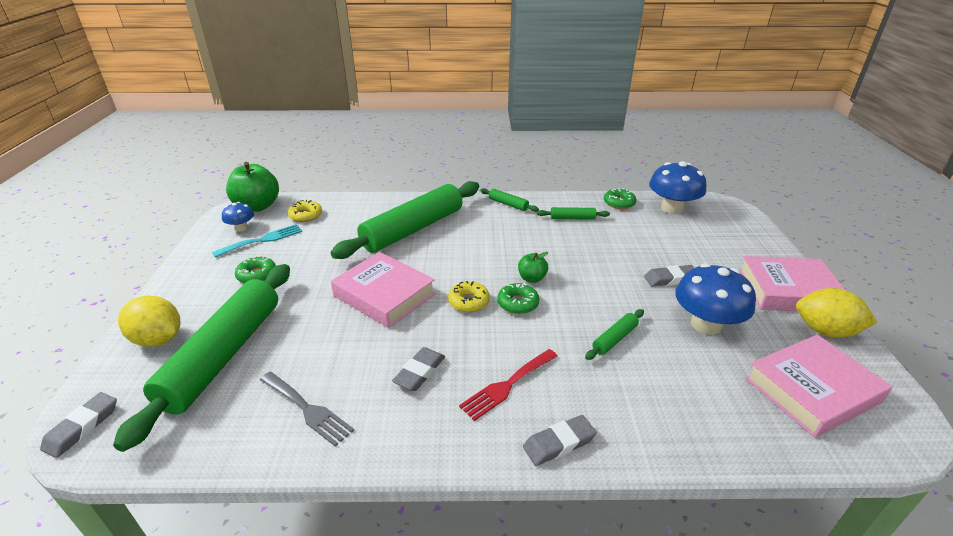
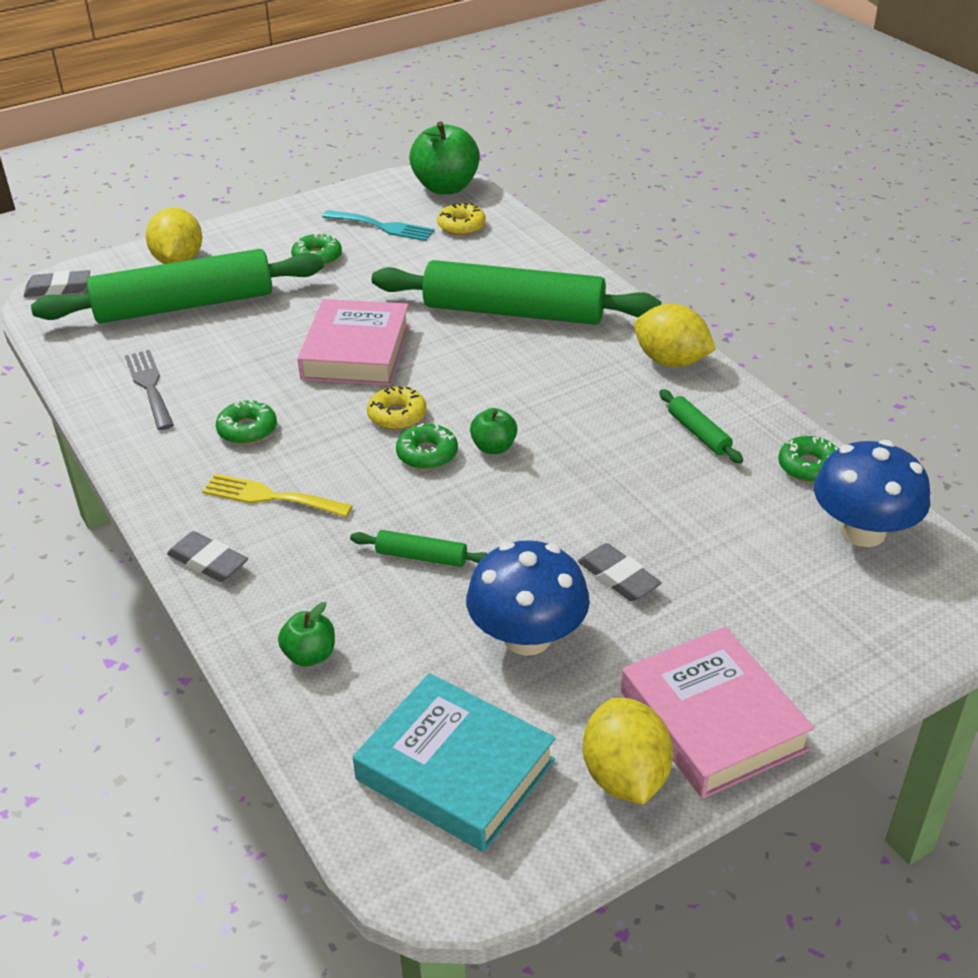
camera: 60 degrees right, 5 degrees up
blue mushroom [222,202,254,232] -> none
grey fork [260,372,354,447] -> grey fork turned 150 degrees clockwise [125,350,174,430]
grey eraser [392,347,445,391] -> green donut [216,400,277,444]
red fork [459,349,558,421] -> yellow fork [202,473,353,517]
green rolling pin [480,188,539,212] -> yellow lemon [634,304,716,367]
pink book [745,335,893,438] -> turquoise book [353,673,556,852]
none -> green apple [278,602,335,666]

